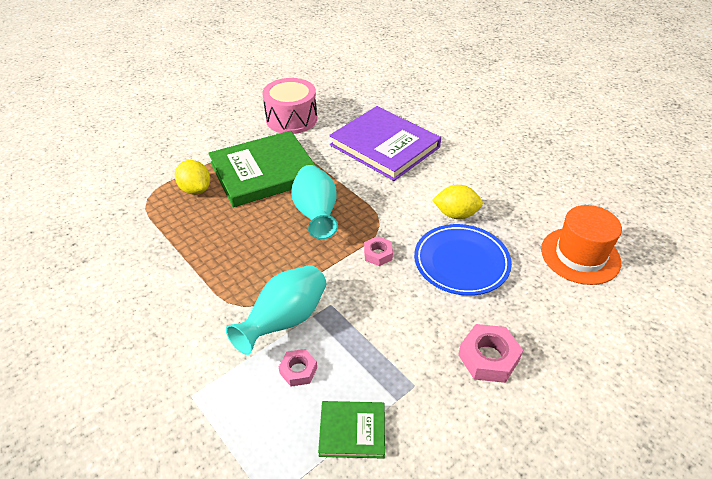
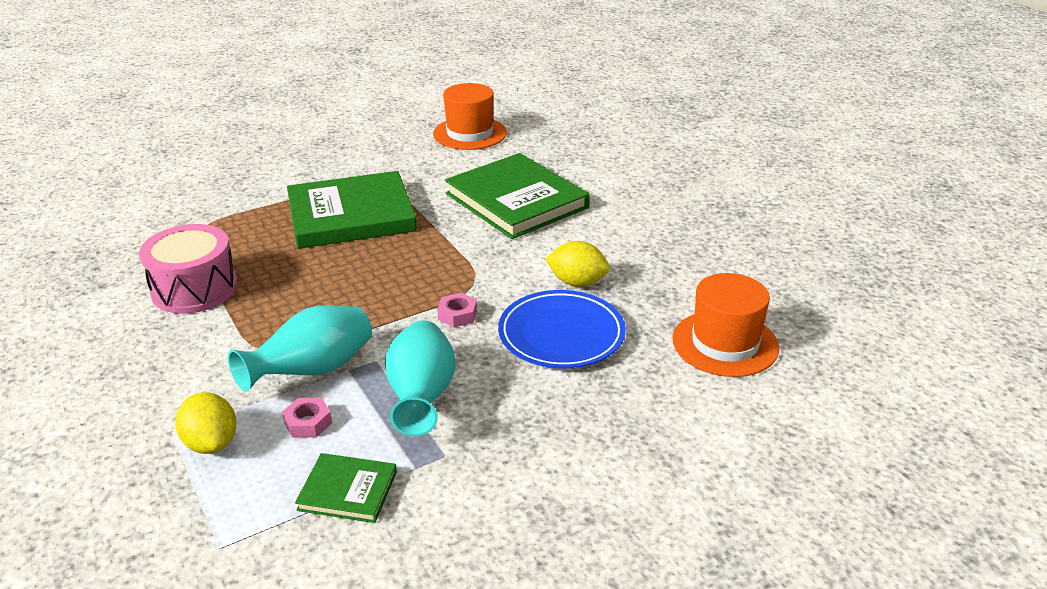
camera: 10 degrees right, 10 degrees down
yellow lemon [175,160,210,195] -> yellow lemon moved to [175,392,237,454]
pink drum [262,78,317,134] -> pink drum moved to [139,224,238,314]
turquoise vase [292,165,338,239] -> turquoise vase moved to [385,320,456,436]
purple book [329,106,441,181] -> green book [445,153,590,239]
pink nut [458,324,523,383] -> none
none -> orange hat [433,83,507,150]

